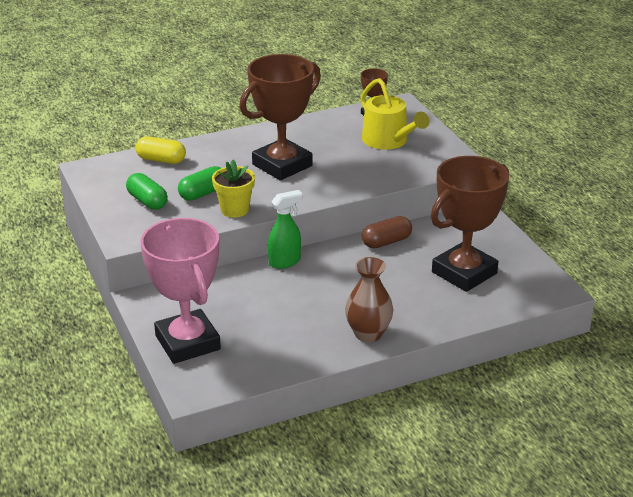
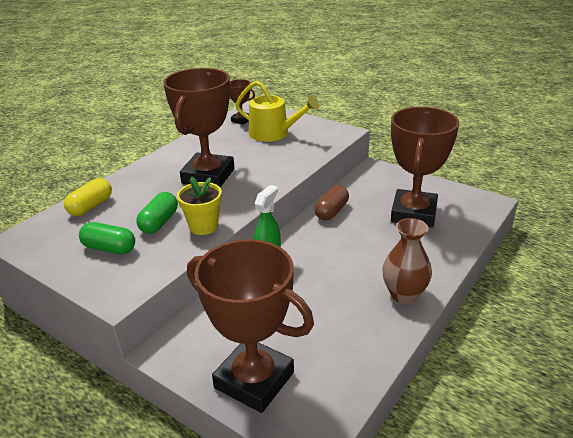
camera: 30 degrees left, 0 degrees up
yellow capsule [136,137,186,164] -> yellow capsule turned 45 degrees counterclockwise [64,178,112,216]
pink trophy [141,218,221,364] -> brown trophy [187,239,314,413]

